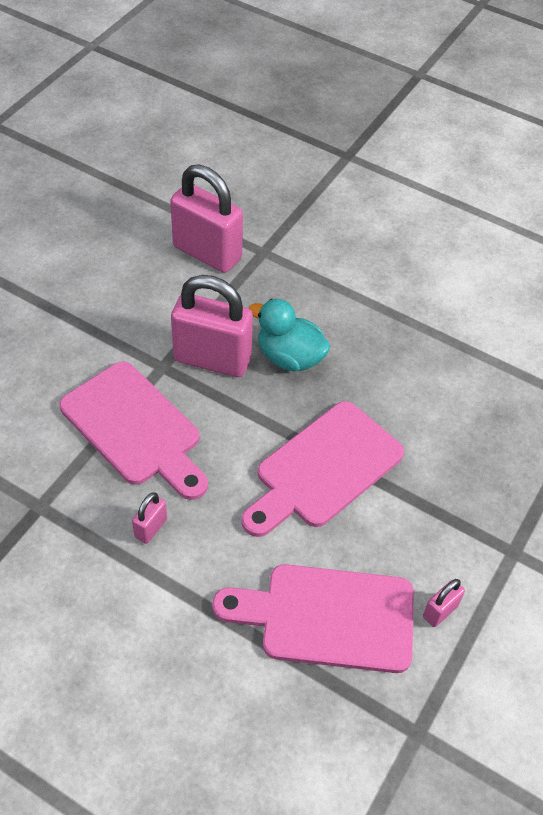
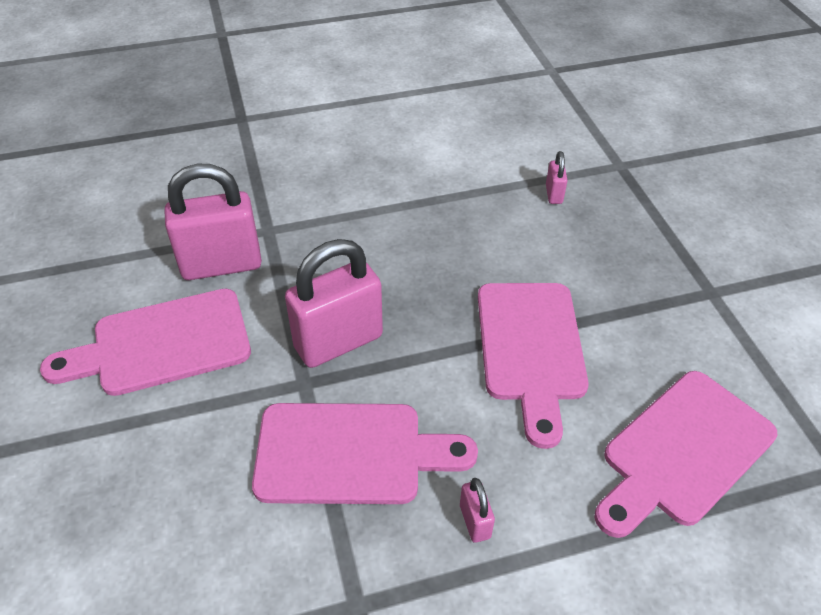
camera: 45 degrees left, 5 degrees down
turquoise duck [249,299,330,371] -> none
pink padlock [423,579,465,627] -> pink padlock moved to [546,151,568,204]
none -> pink cutting board [40,289,251,396]

